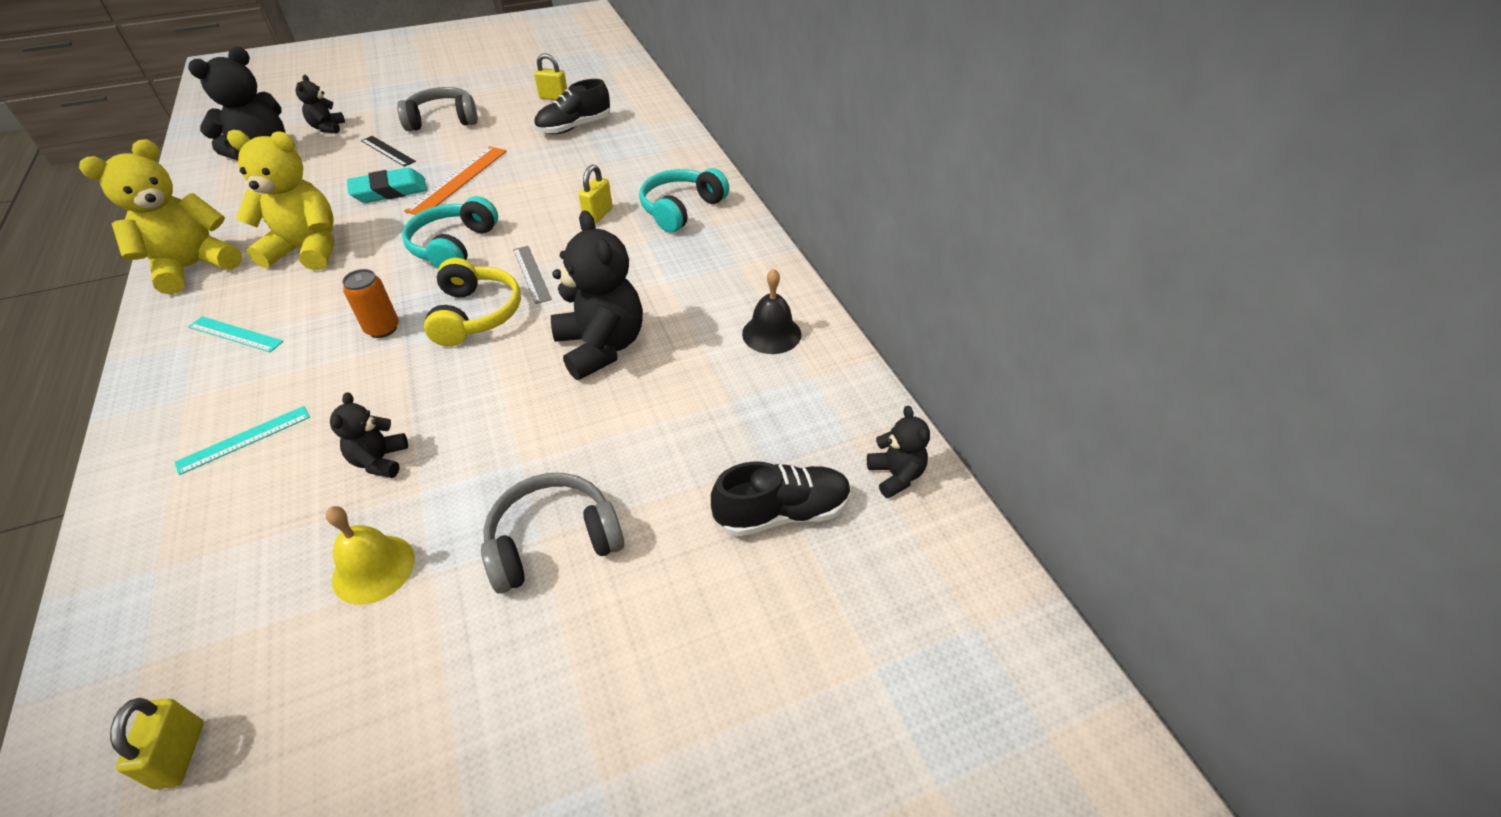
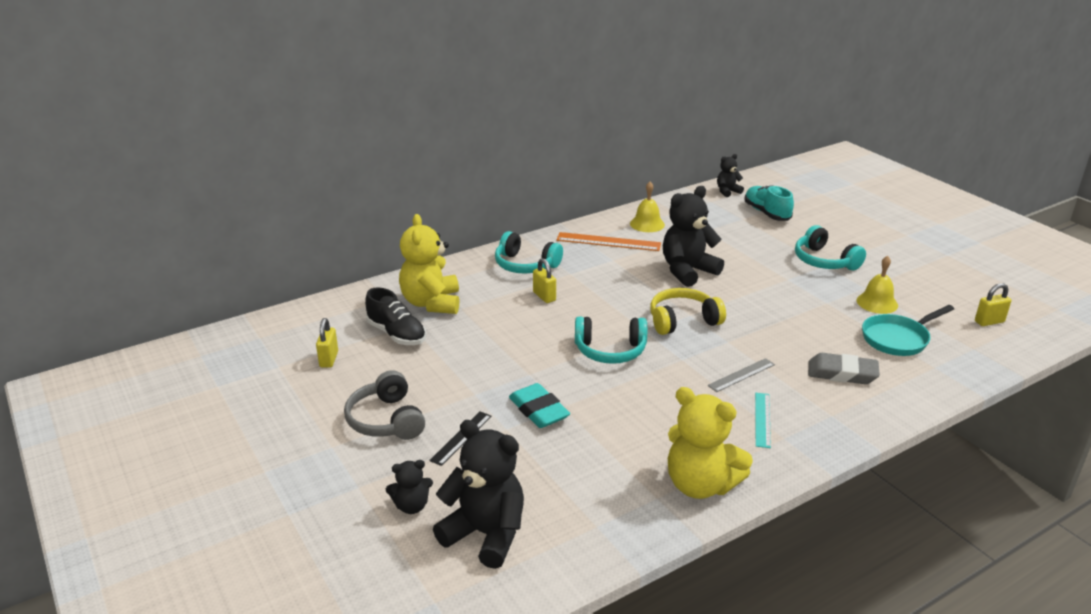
camera: 100 degrees left, 15 degrees down
turquoise ruler [175,406,310,475] -> grey eraser [808,353,880,384]
yellow teddy bear [227,130,334,270] -> yellow teddy bear moved to [399,214,459,314]
black teddy bear [330,392,408,478] -> none
orange can [342,269,399,338] -> none
orange ruler [404,146,507,215] -> orange ruler moved to [556,232,661,251]
grey headphones [481,473,624,594] -> turquoise headphones [795,225,866,270]
grey ruler [513,246,552,304] -> grey ruler moved to [707,358,775,392]
yellow padlock [578,164,613,224] -> yellow padlock turned 45 degrees clockwise [533,258,556,303]
black shoe [711,461,851,537] -> turquoise shoe [745,185,794,221]
black bell [742,269,801,354] -> yellow bell [630,182,665,232]
none -> turquoise pan [862,305,954,356]

